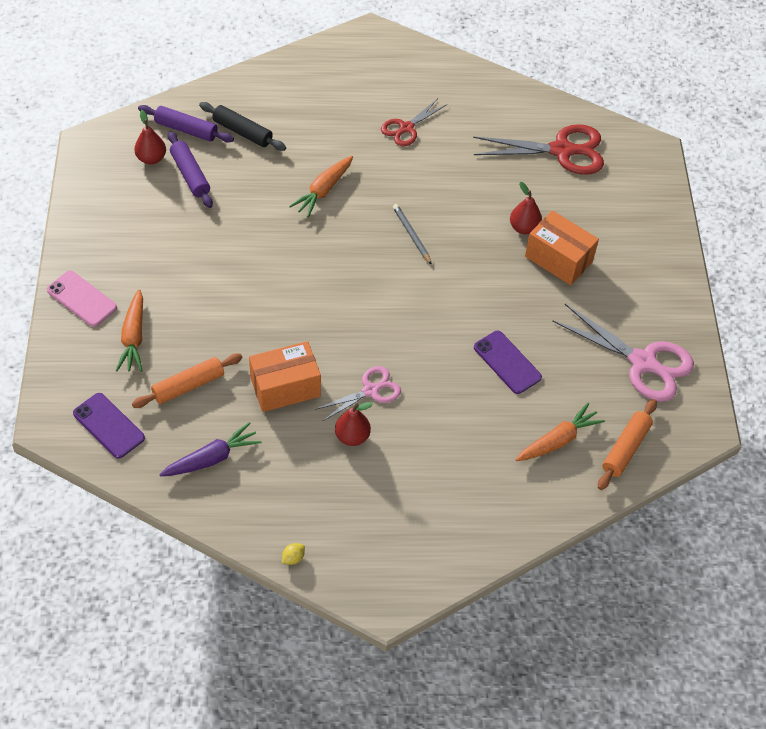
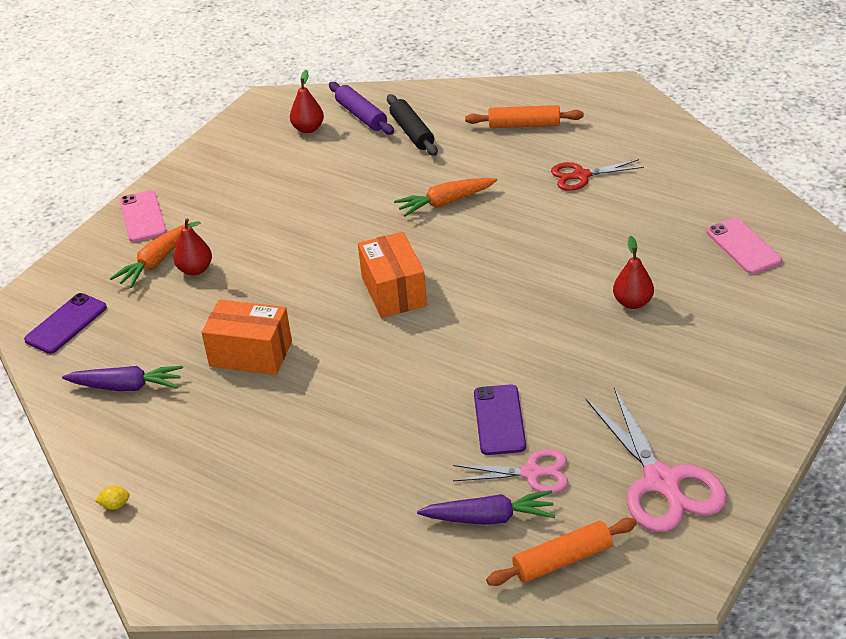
camera: 40 degrees right, 15 degrees down
purple phone [73,393,145,459] -> purple phone turned 45 degrees clockwise [24,293,107,354]
orange rolling pin [132,353,243,408] -> orange rolling pin moved to [465,105,584,128]
purple rolling pin [168,131,213,208] -> none
pink scissors [315,366,401,421] -> pink scissors moved to [453,449,568,493]
red pear [335,402,373,446] -> red pear moved to [173,218,212,275]
grey pencil [393,204,432,265] -> none
red scissors [473,124,604,175] -> pink phone [706,218,782,274]
orange carrot [515,403,605,461] -> purple carrot [417,490,555,525]
orange box [525,210,599,285] -> orange box moved to [358,232,427,318]

